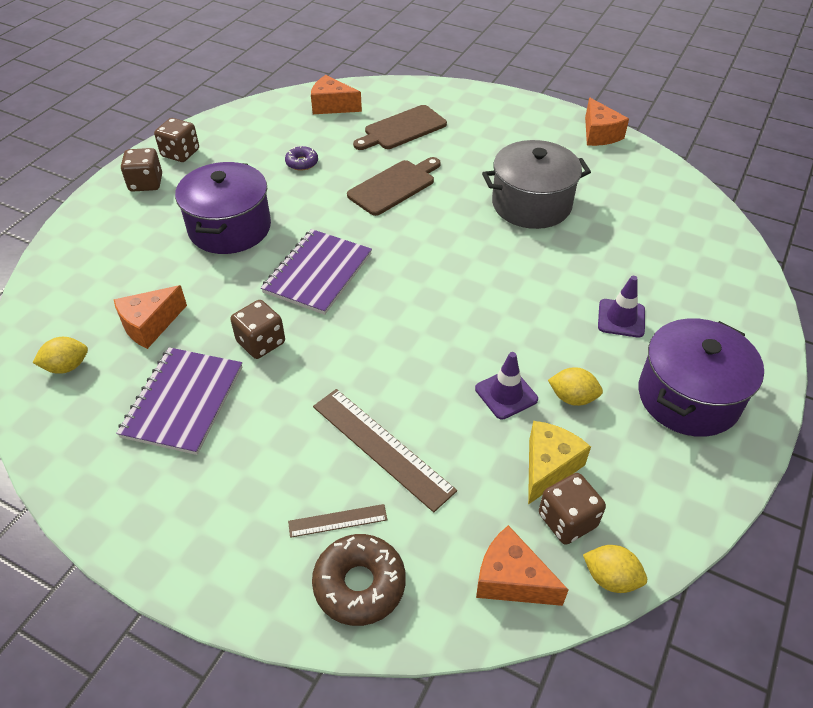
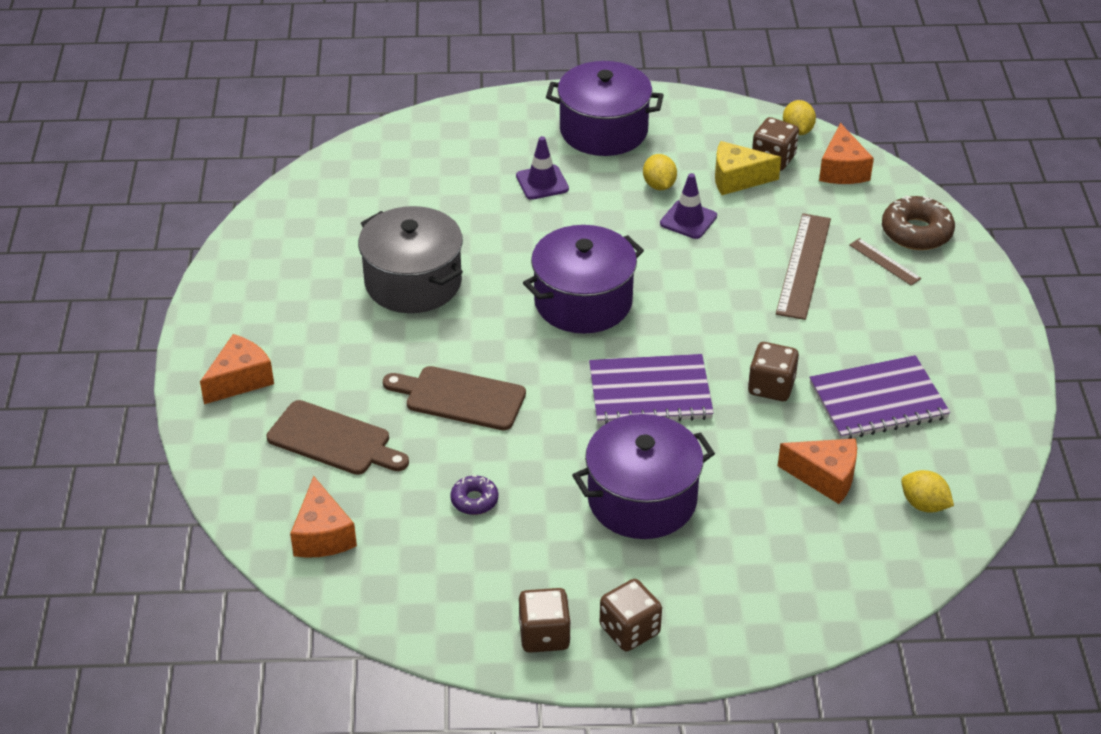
camera: 120 degrees left, 5 degrees down
orange cheese [585,97,629,146] -> orange cheese moved to [200,334,274,404]
none -> purple pot [523,225,644,333]

